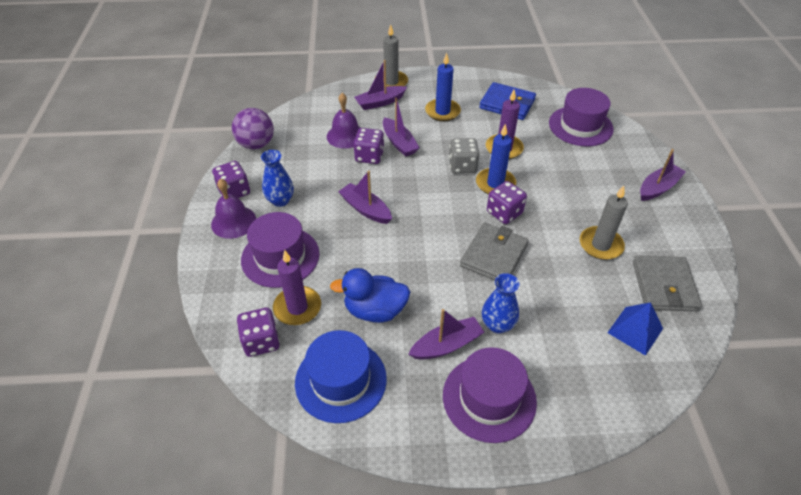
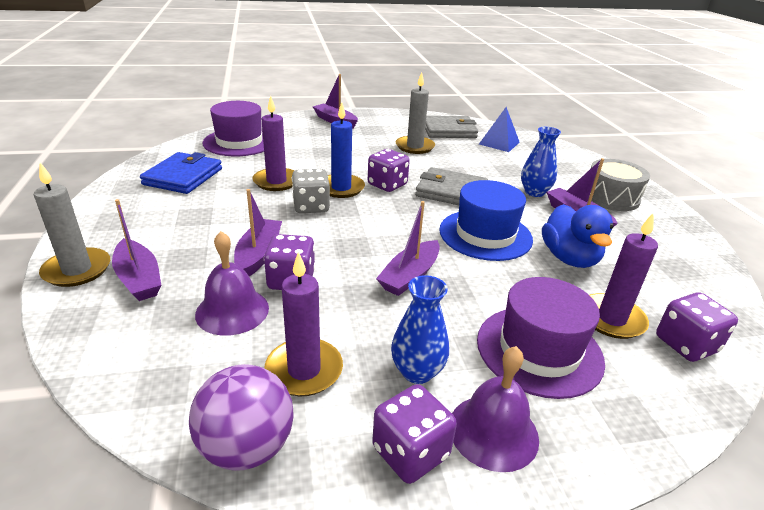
camera: 100 degrees left, 15 degrees down
blue hat [295,330,387,423] -> blue hat moved to [439,180,533,261]
purple boat [383,98,420,157] -> purple boat turned 45 degrees counterclockwise [234,189,282,277]
blue candle [425,53,461,121] -> none
purple hat [443,347,537,443] -> grey drum [588,159,650,211]
none -> purple candle [264,251,343,396]

